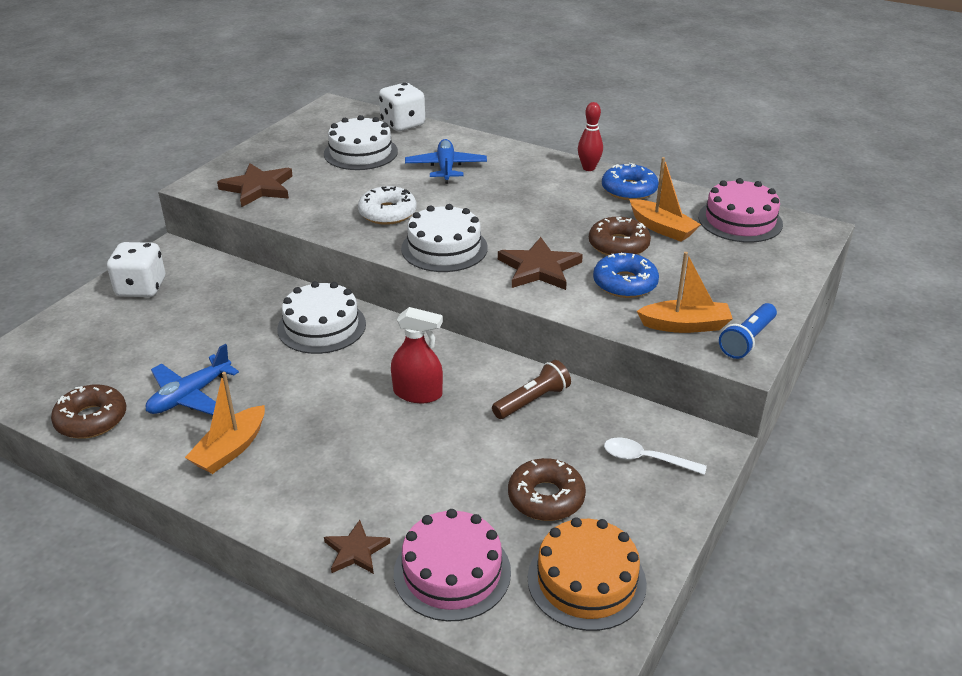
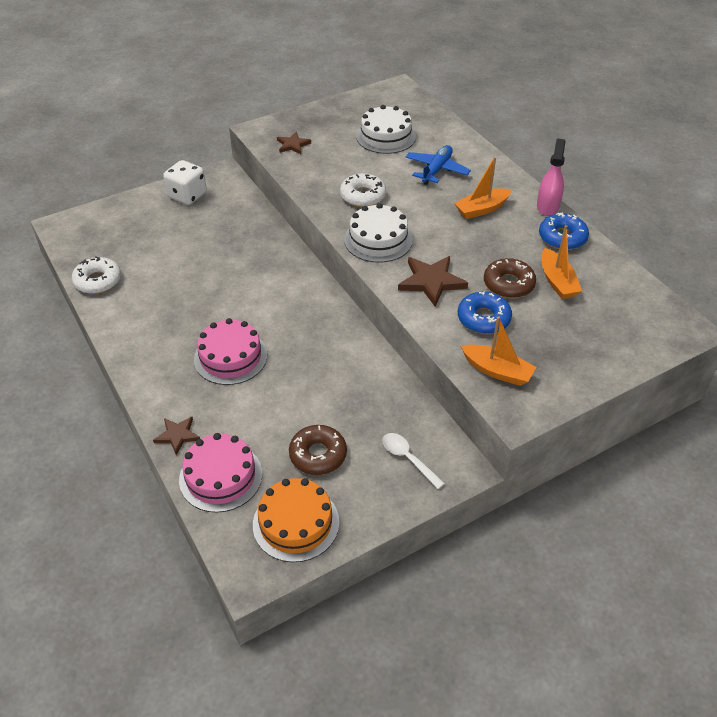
camera: 30 degrees right, 10 degrees up
brown donut [51,384,126,439] -> white donut [72,256,121,294]
blue plane [146,344,239,415] -> none
orange boat [185,372,265,474] -> orange boat moved to [454,157,512,219]
brown star [217,163,293,207] -> brown star [277,132,311,154], size x0.61
white cake [277,281,366,354] -> none
white dice [379,83,425,131] -> none
red spray bottle [391,307,443,403] -> none
brown flashlight [492,360,571,419] -> none
red bowling pin [578,102,603,171] -> pink spray bottle [537,138,566,216]
pink cake [698,178,783,243] -> pink cake moved to [194,318,267,385]
blue flashlight [719,303,777,359] -> none

